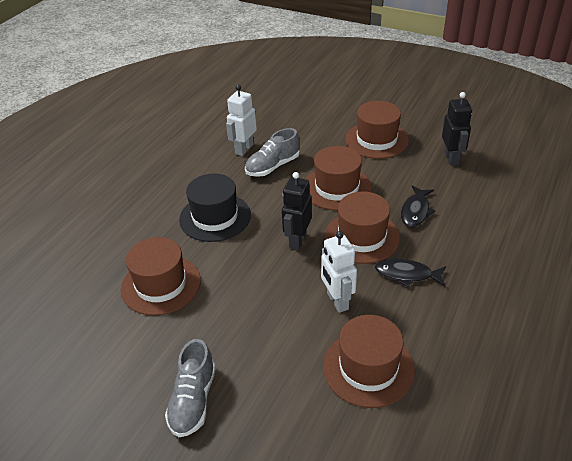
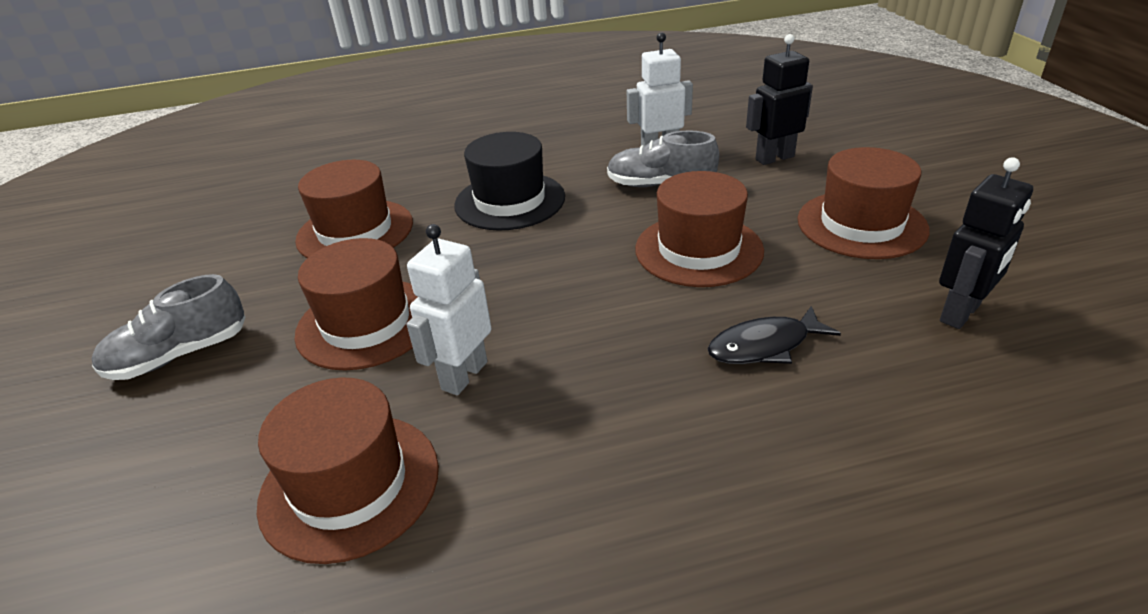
camera: 50 degrees right, 5 degrees down
black robot [282,172,312,250] -> black robot moved to [746,34,813,165]
brown hat [325,192,400,264] -> brown hat moved to [294,238,417,370]
black fish [375,258,446,287] -> none

